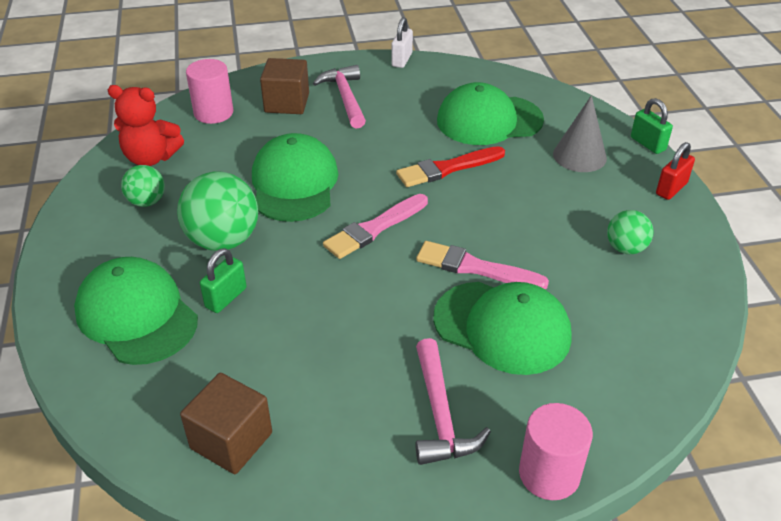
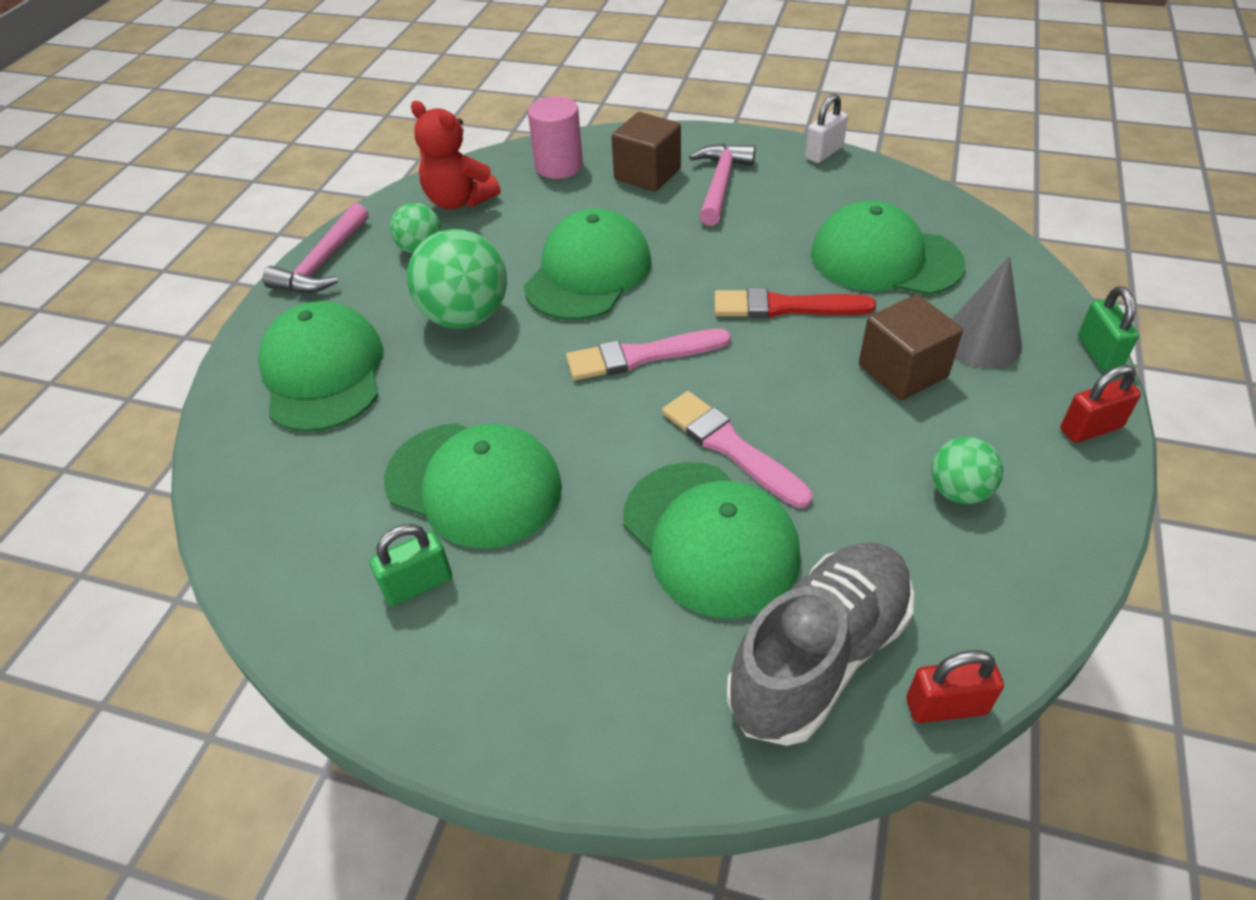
camera: 30 degrees right, 5 degrees up
brown cube [180,373,272,474] -> brown cube moved to [859,294,963,400]
green padlock [199,248,247,313] -> green padlock moved to [369,524,452,606]
pink hammer [415,338,491,465] -> pink hammer moved to [262,203,369,293]
pink cylinder [519,403,593,500] -> none
none -> green cap [384,423,562,549]
none -> grey shoe [727,543,914,746]
none -> red padlock [906,650,1004,723]

